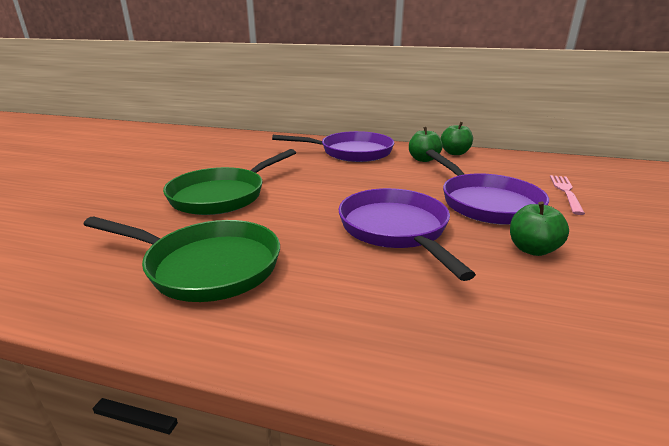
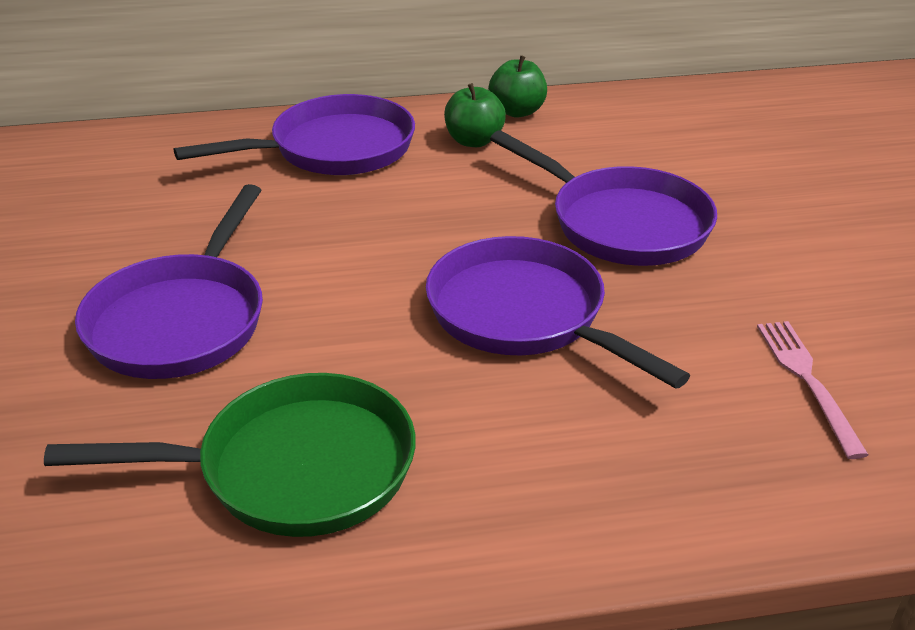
camera: 25 degrees left, 10 degrees up
green pan [163,149,296,215] -> purple pan [75,184,263,379]
green apple [510,202,569,256] -> none
pink fork [550,175,585,215] -> pink fork moved to [757,321,869,459]

